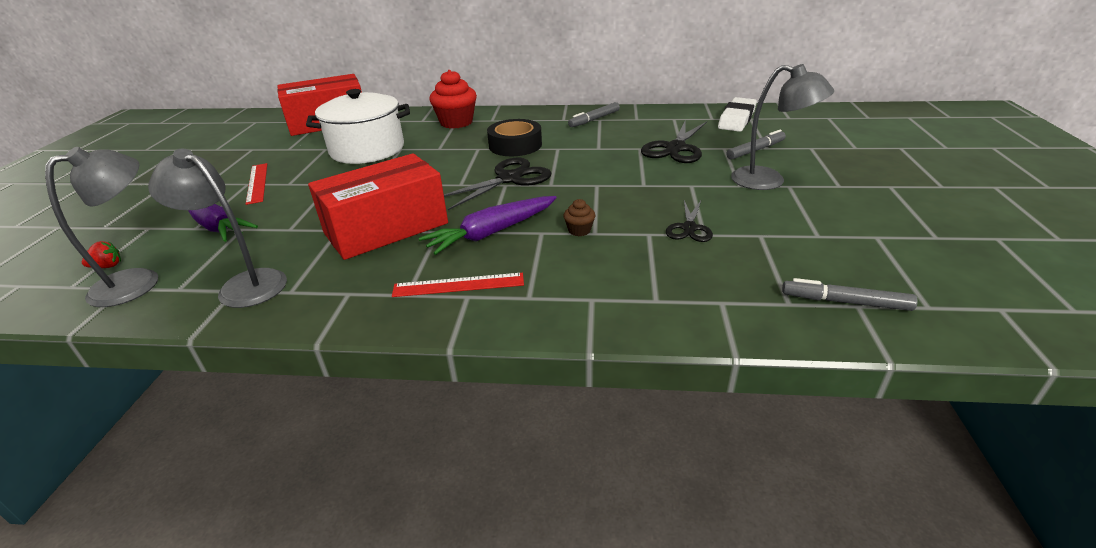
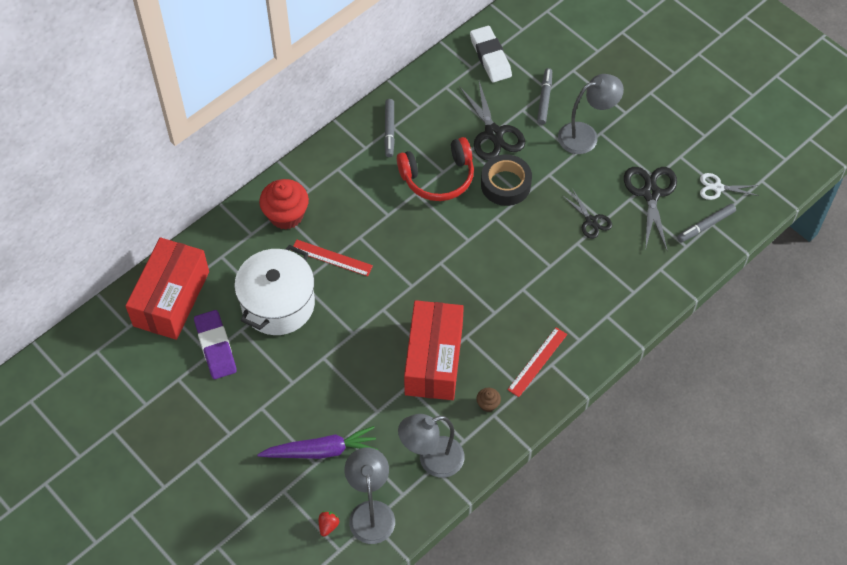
camera: 50 degrees left, 25 degrees up
red ruler [246,163,267,205] -> red ruler moved to [293,240,373,276]
purple carrot [419,196,557,255] -> none
black scissors [444,157,552,210] -> black scissors moved to [624,167,677,252]
black tape [487,119,542,156] -> black tape moved to [481,155,532,206]
brown cupcake [564,199,595,236] -> brown cupcake moved to [477,388,501,412]
none -> purple eraser [194,310,237,379]
none -> red headphones [397,137,474,201]
none -> white scissors [700,173,759,200]

